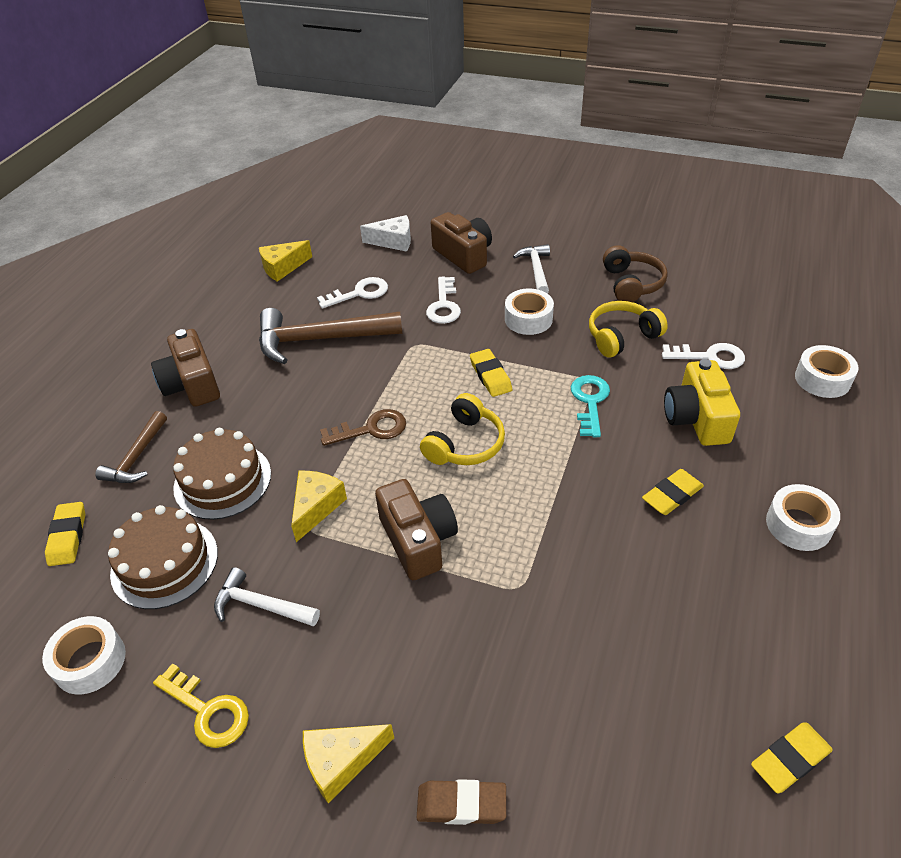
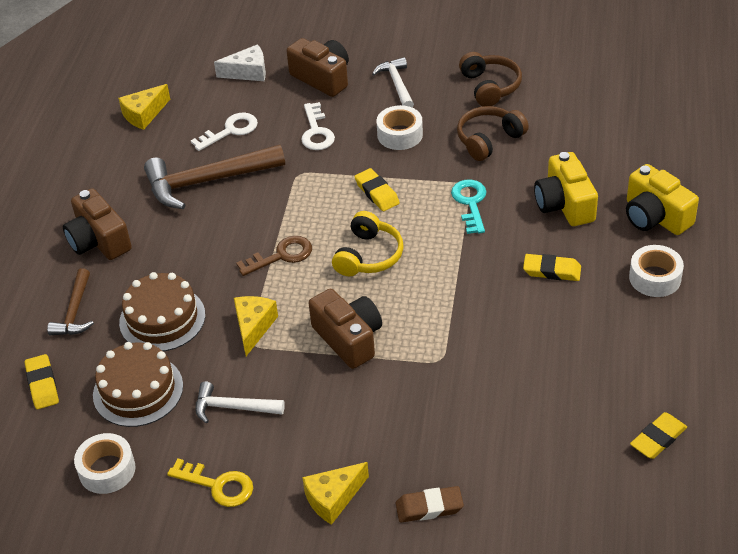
camera: 10 degrees left, 0 degrees up
yellow headphones [589,301,668,357] -> brown headphones [457,106,529,161]
yellow eraser [642,469,704,515] -> yellow eraser turned 60 degrees clockwise [523,254,581,281]
white key [662,343,745,369] -> none
white tape [795,345,859,398] -> none
none -> yellow camera [626,164,699,235]

